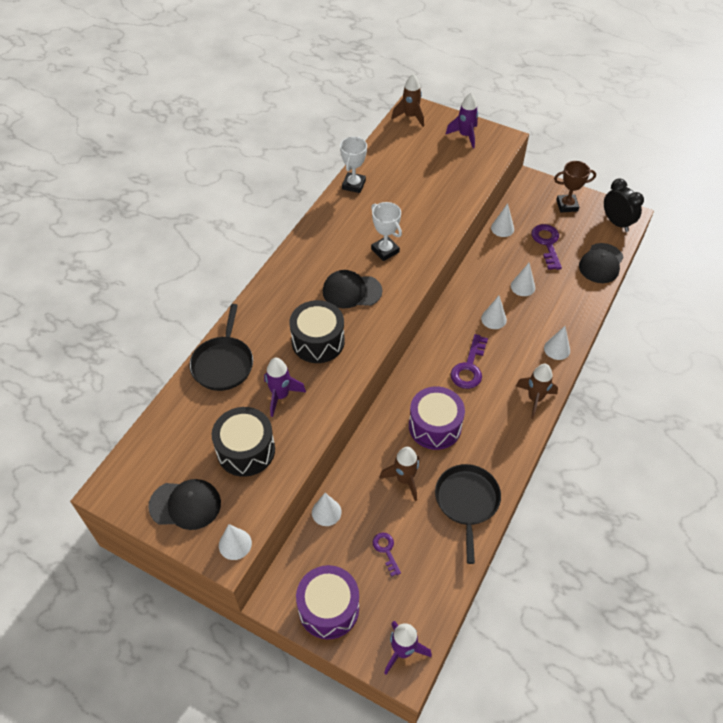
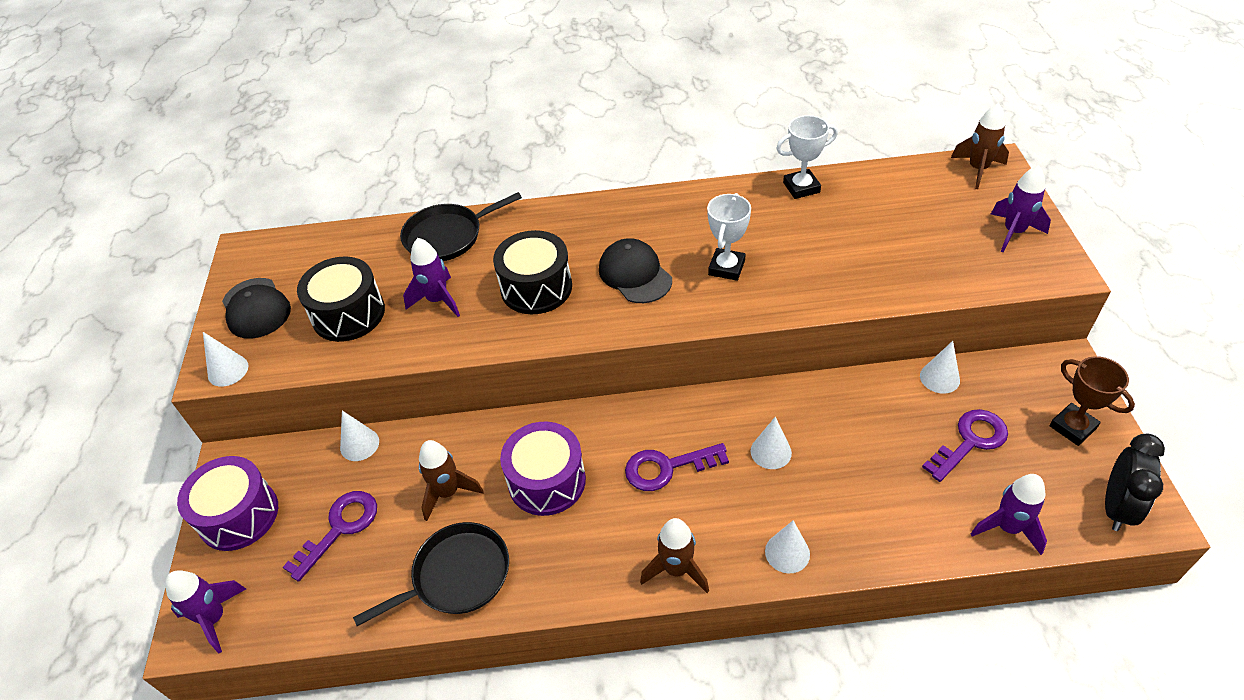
camera: 60 degrees right, 5 degrees down
purple key [373,533,401,577] -> purple key [283,491,377,582], size x1.68
white cone [511,263,535,296] -> none
black cap [579,243,623,283] -> purple rocket [971,474,1047,555]

